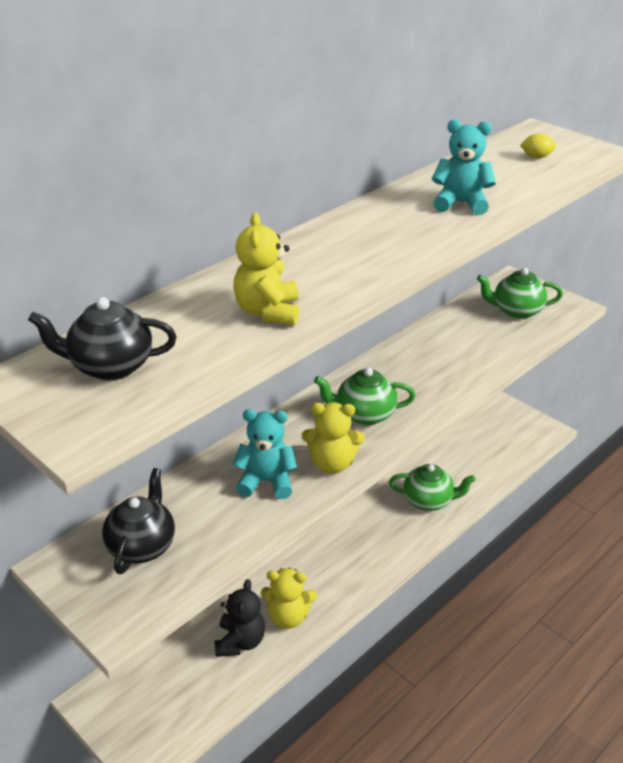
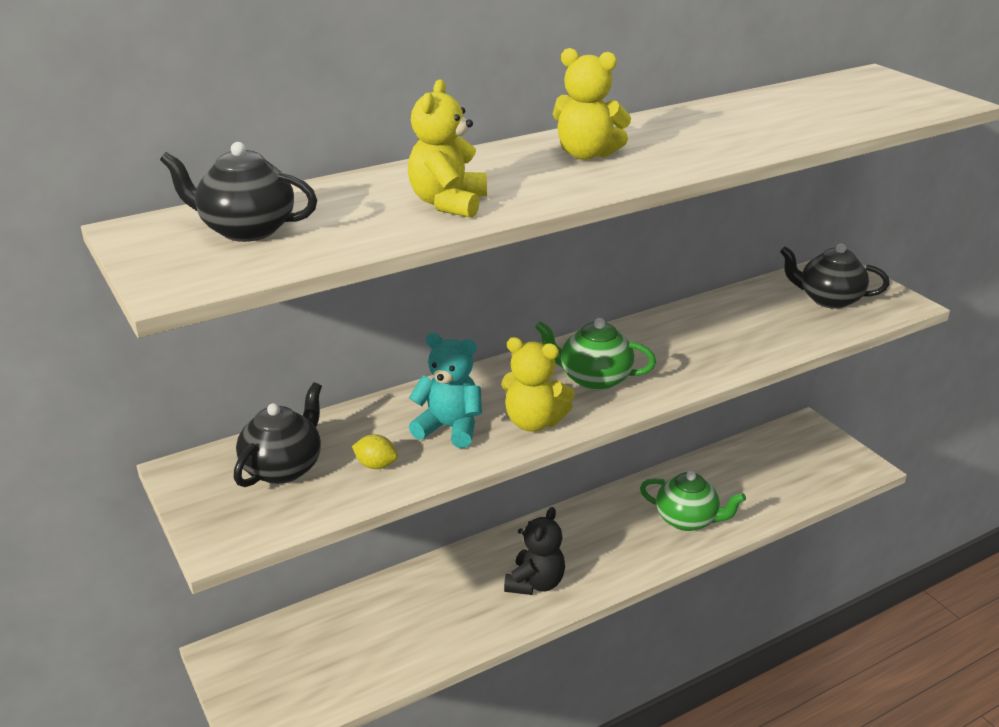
camera: 15 degrees right, 5 degrees down
black teddy bear [215,579,265,657] -> black teddy bear moved to [504,507,565,595]
yellow teddy bear [261,568,317,629] -> yellow teddy bear moved to [553,48,631,160]
turquoise teddy bear [432,119,496,215] -> none
green teapot [477,268,563,319] -> black teapot [780,243,889,309]
yellow lemon [520,133,556,158] -> yellow lemon moved to [352,434,398,469]

